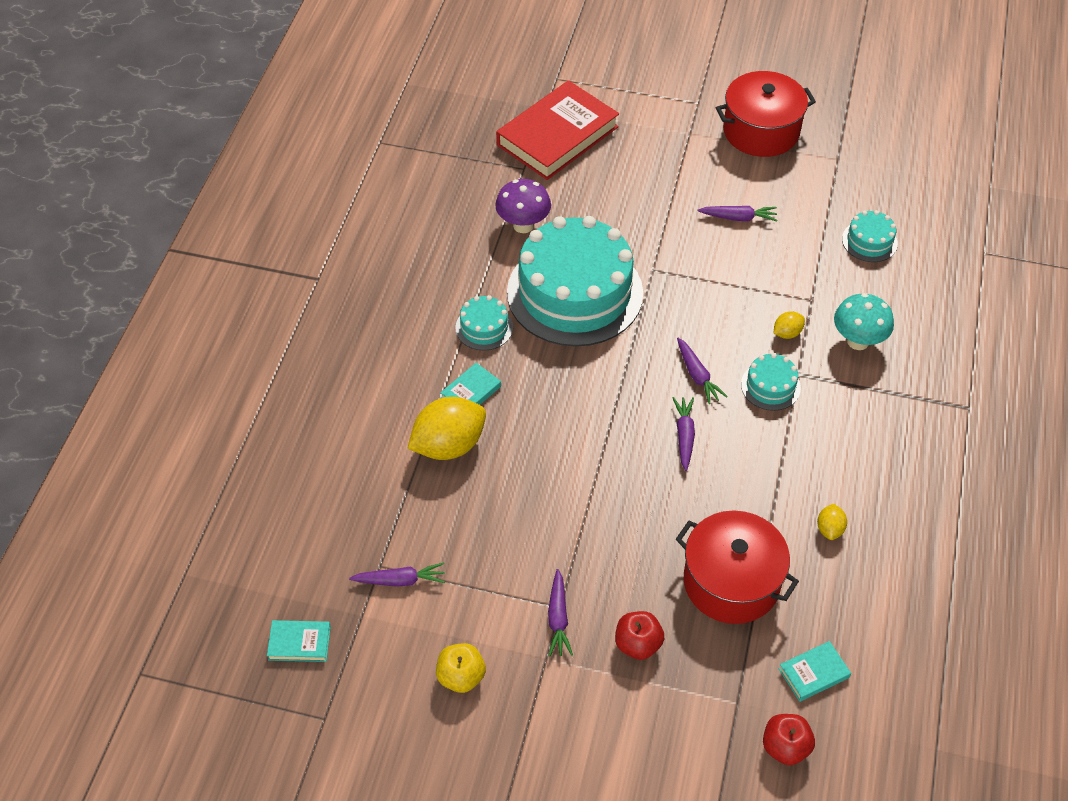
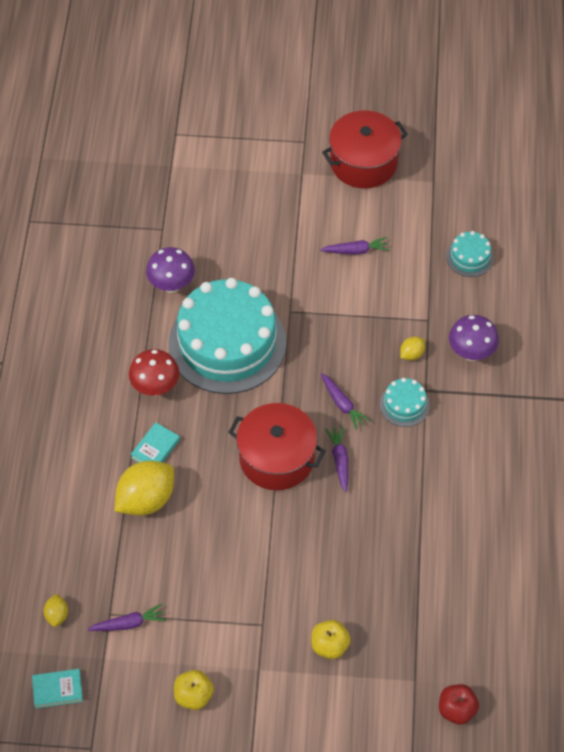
camera: 10 degrees left, 5 degrees up
turquoise cake [455,295,513,351] -> red mushroom [129,349,179,396]
red book [496,80,619,180] -> none
purple carrot [548,569,573,656] -> none
red apple [615,611,664,660] -> yellow apple [311,620,351,659]
red pot [676,510,799,624] -> red pot moved to [228,403,326,490]
turquoise book [779,641,851,702] -> none
yellow lemon [817,504,847,540] -> yellow lemon moved to [43,594,68,627]
turquoise mushroom [834,293,894,350] -> purple mushroom [449,315,499,361]

